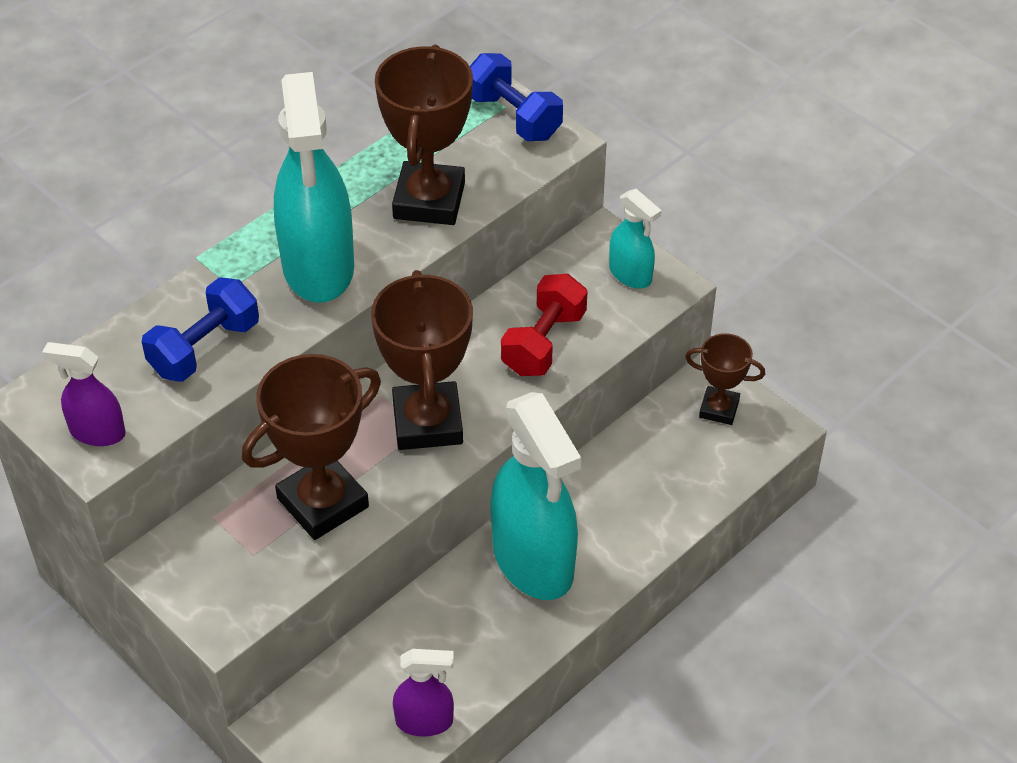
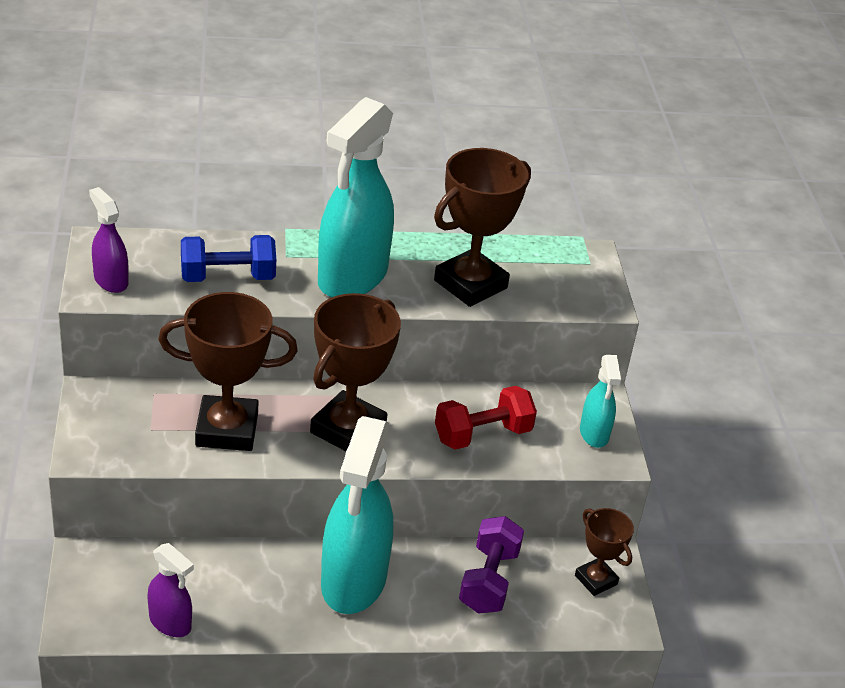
camera: 35 degrees right, 10 degrees down
blue dumbbell [470,53,563,141] -> none
none -> purple dumbbell [459,516,524,614]

